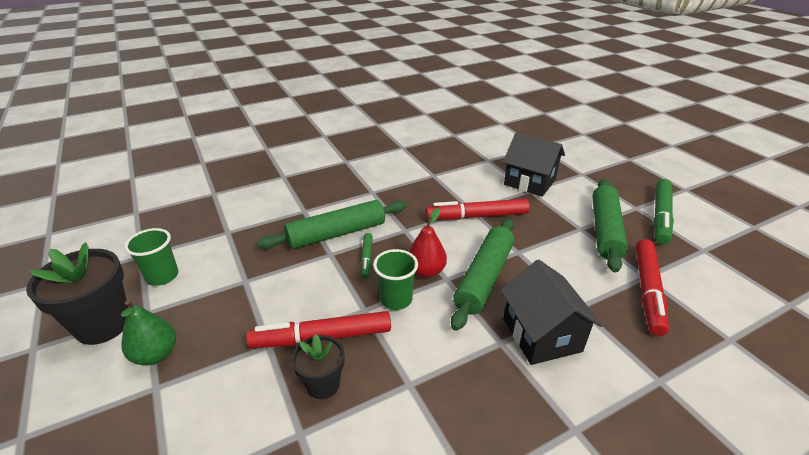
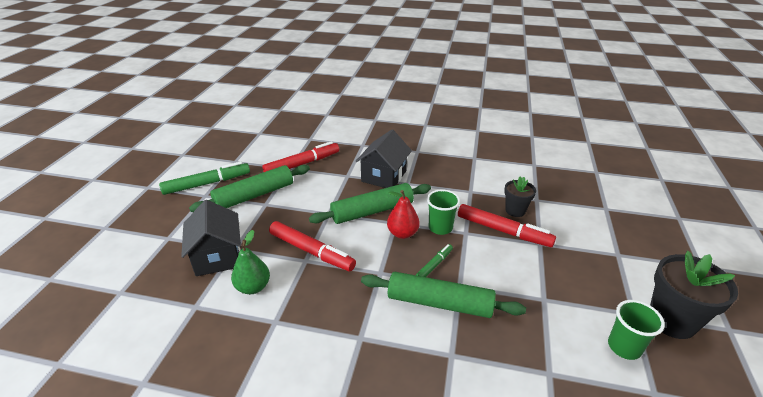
camera: 140 degrees left, 0 degrees up
green pear [121,300,176,365] -> green pear moved to [231,230,270,294]

